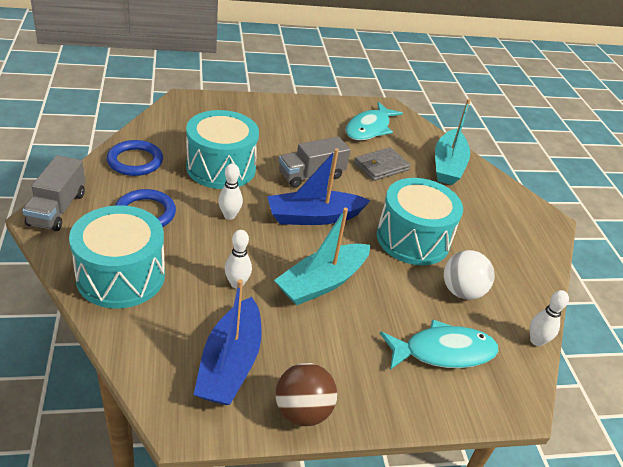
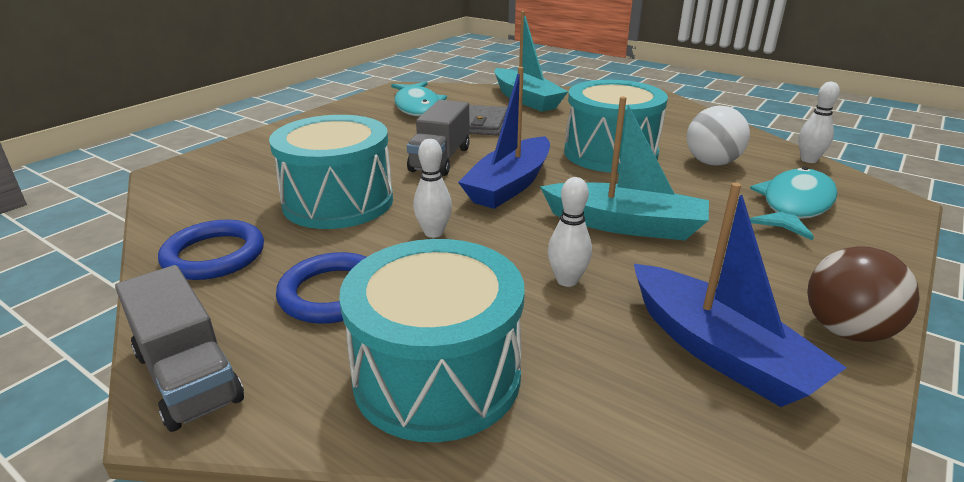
camera: 40 degrees left, 10 degrees down
turquoise boat [274,208,370,305] -> turquoise boat turned 75 degrees counterclockwise [540,97,709,240]

